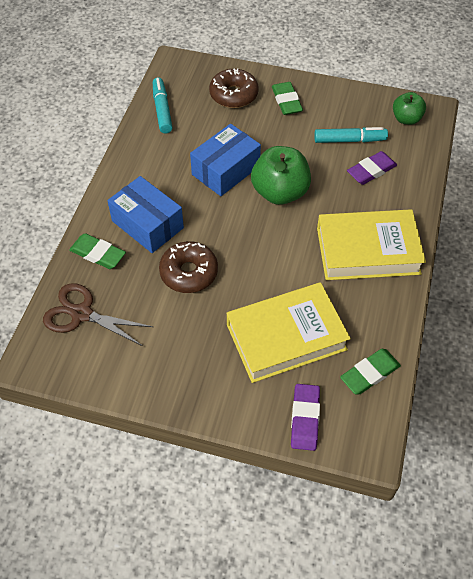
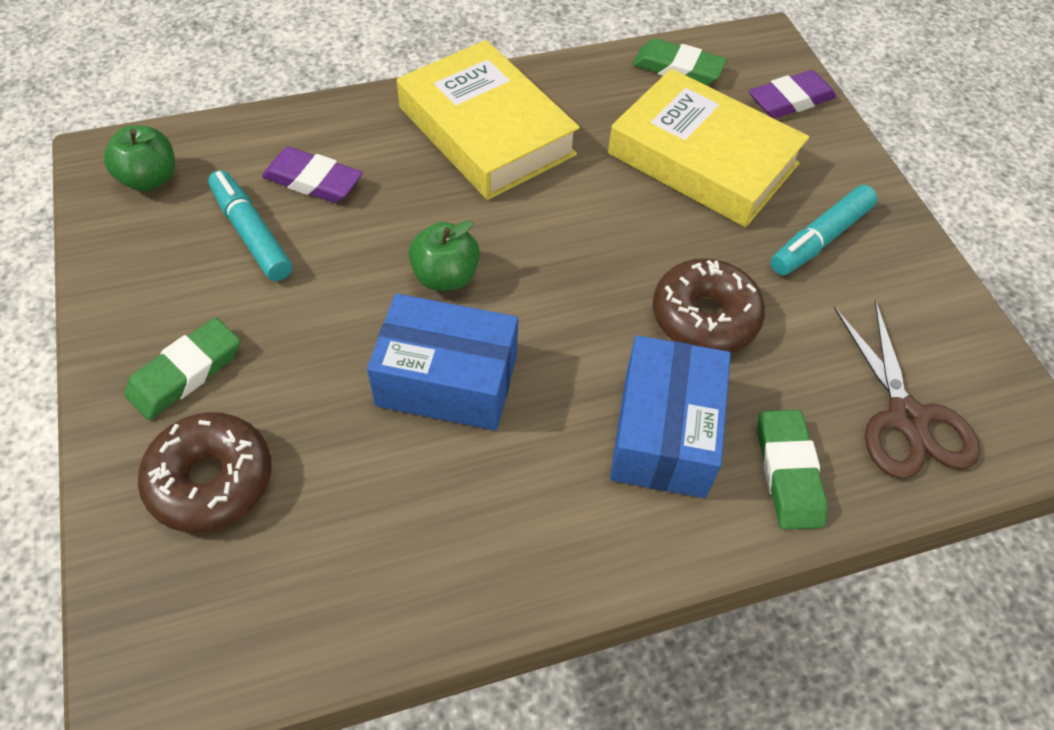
camera: 125 degrees left, 0 degrees up
turquoise marker [153,78,173,133] -> turquoise marker moved to [771,185,877,275]
green apple [251,146,311,205] -> green apple [408,220,480,291], size x0.60

